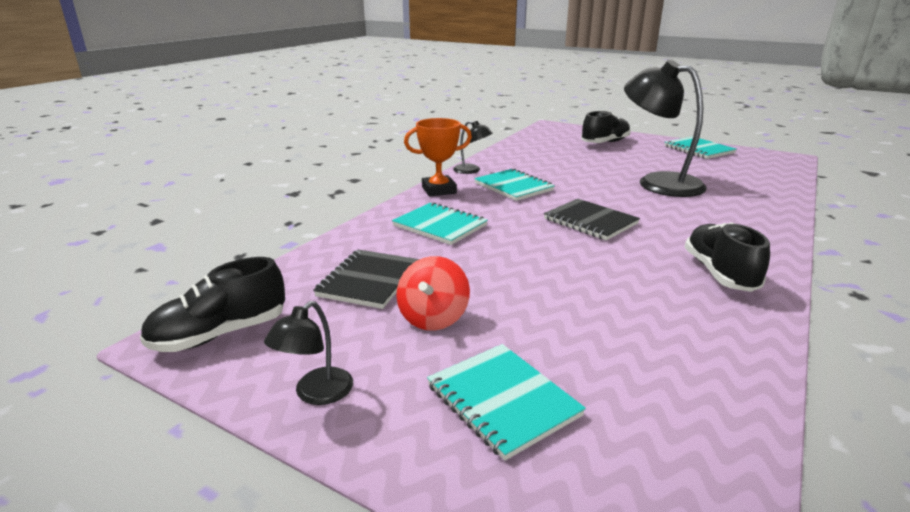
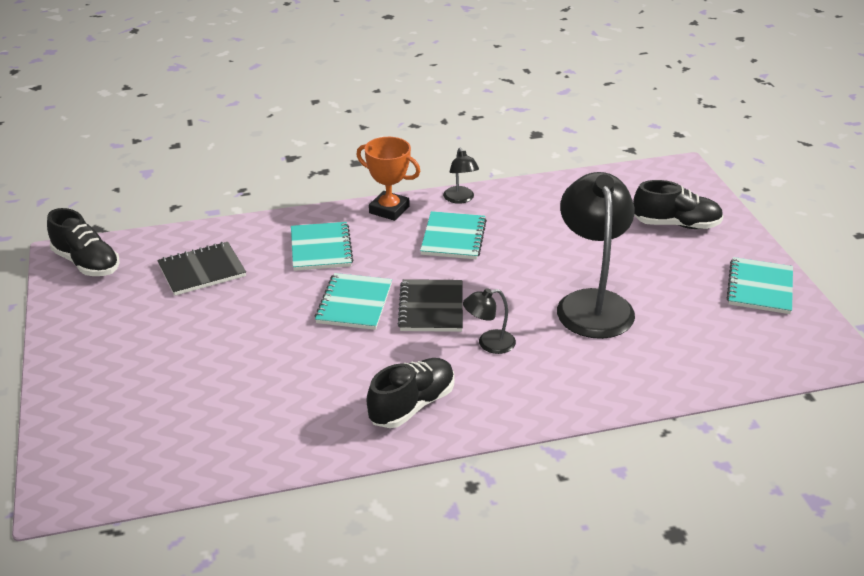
camera: 45 degrees right, 10 degrees up
black shoe [140,257,285,352] -> black shoe turned 150 degrees counterclockwise [47,208,120,276]
black lamp [264,301,353,405] -> black lamp moved to [463,288,516,354]
red spinning top [396,256,470,331] -> none
turquoise notebook [427,344,586,461] -> turquoise notebook moved to [315,273,392,330]

